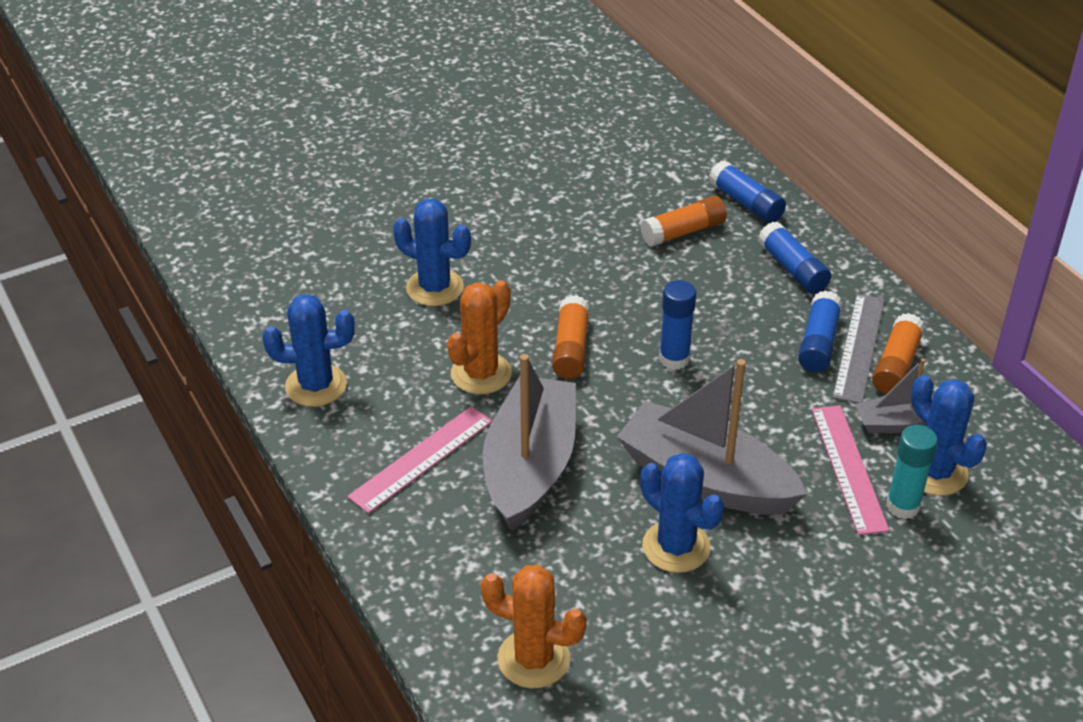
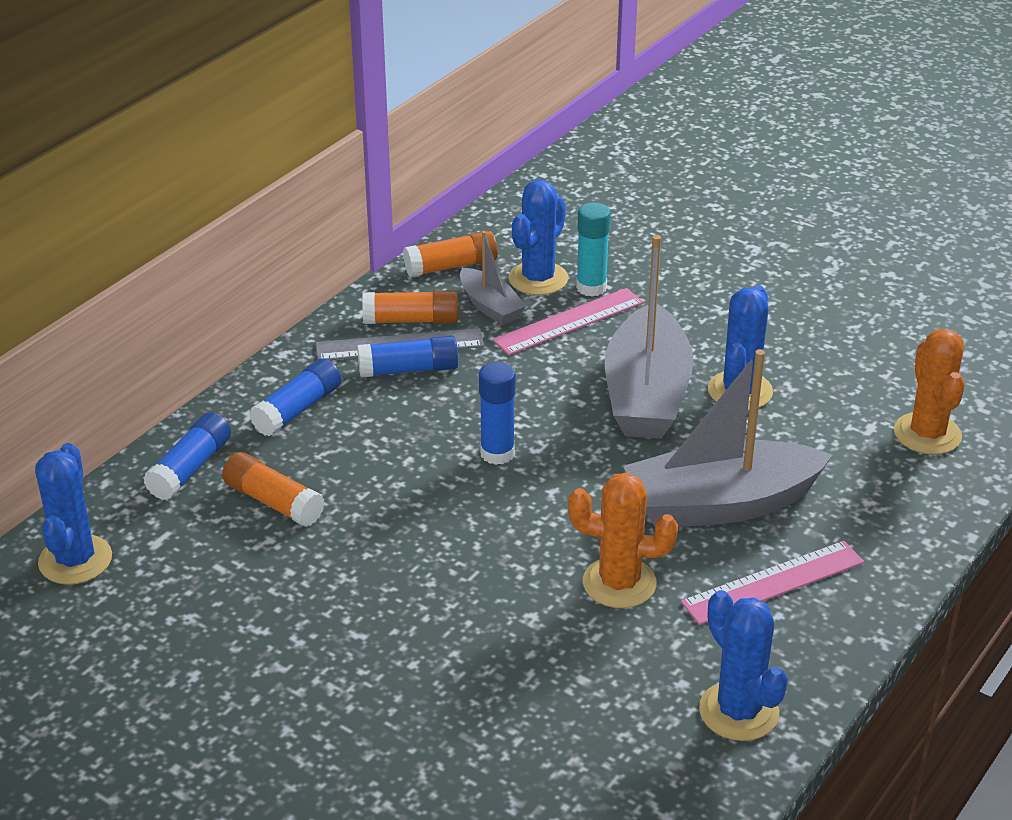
camera: 115 degrees left, 5 degrees down
pink ruler [347,406,492,514] -> pink ruler turned 45 degrees counterclockwise [681,541,864,625]
blue cactus [393,199,471,306] -> blue cactus moved to [35,443,112,585]
orange glue stick [552,295,590,379] -> orange glue stick moved to [403,230,498,277]

